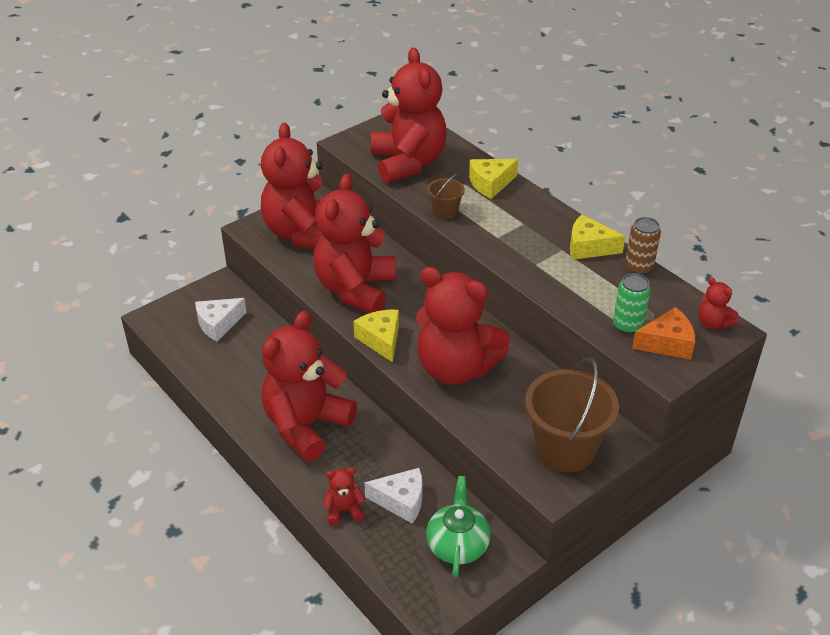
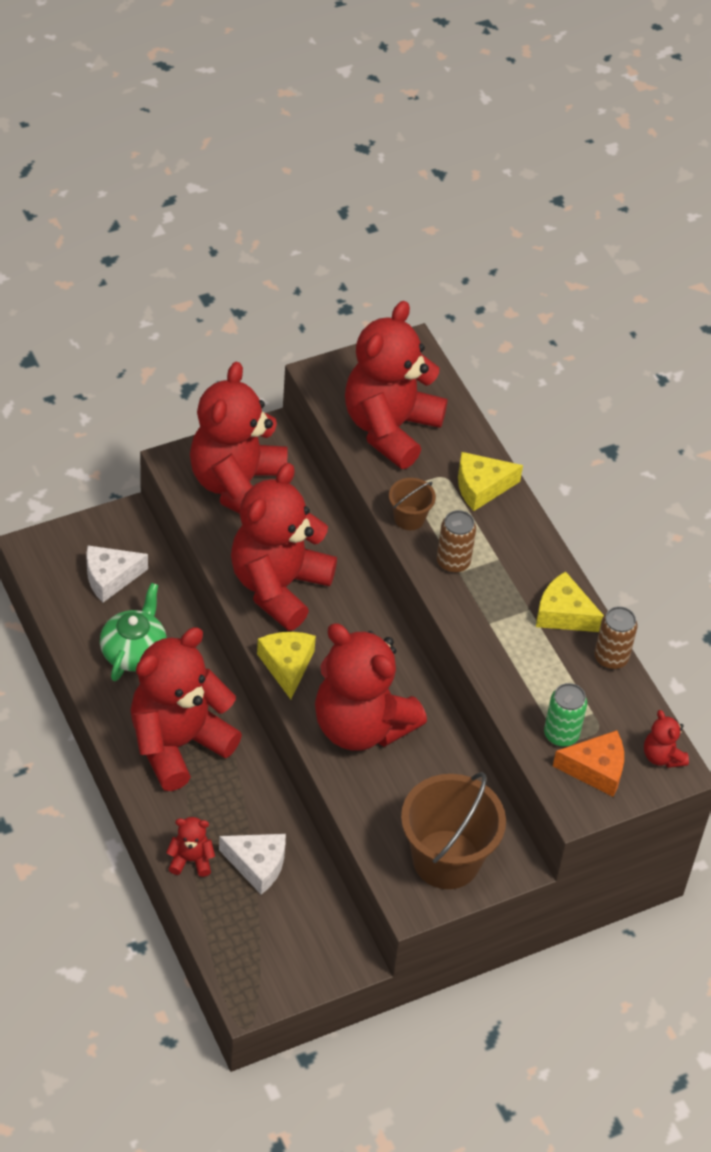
camera: 10 degrees right, 10 degrees up
red teddy bear [371,48,447,183] -> red teddy bear turned 150 degrees counterclockwise [345,301,447,469]
green teapot [426,476,491,577] -> green teapot moved to [100,583,167,681]
none -> brown can [437,510,476,573]

